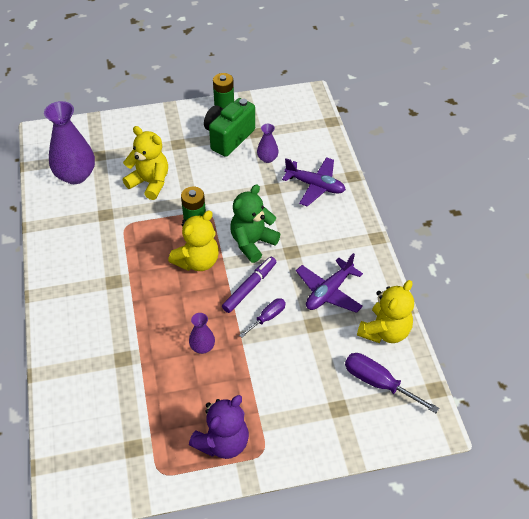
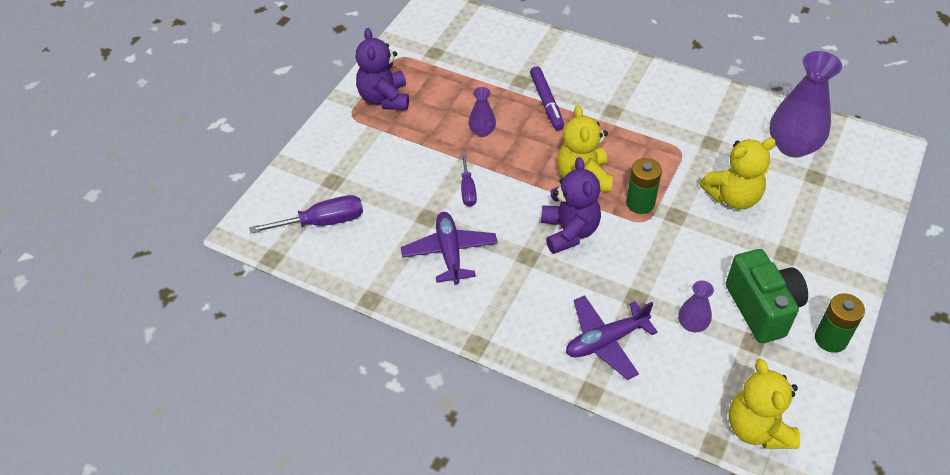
camera: 130 degrees right, 0 degrees up
purple marker [222,257,276,313] -> purple marker moved to [530,66,564,130]
green teddy bear [230,184,280,263] -> purple teddy bear [541,157,601,254]
yellow teddy bear [357,280,414,343] -> yellow teddy bear moved to [729,359,800,449]

